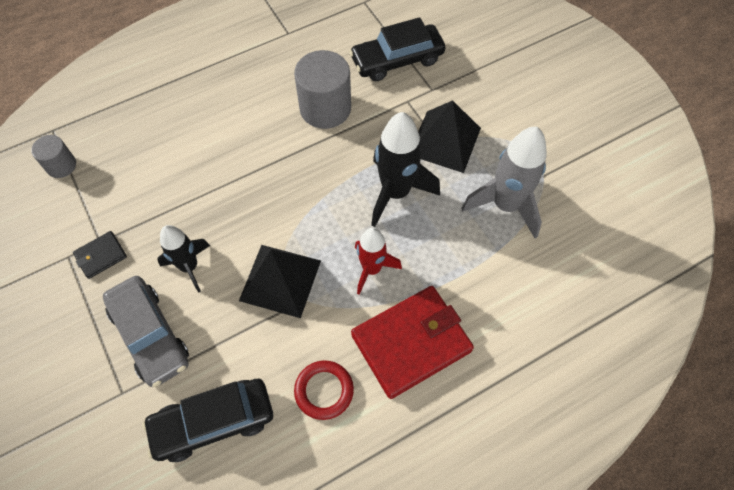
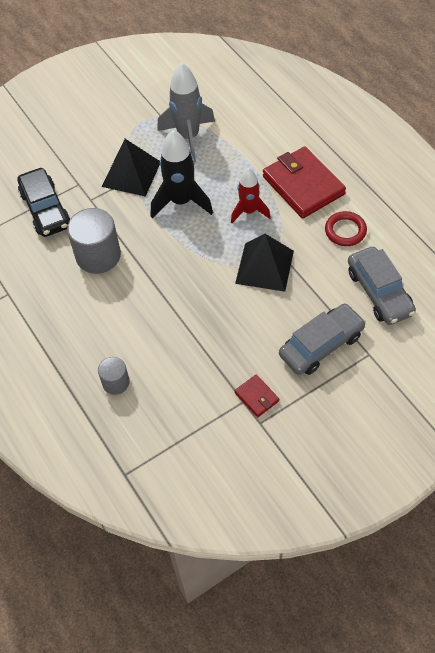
camera: 90 degrees left, 5 degrees down
grey cylinder [31,135,76,178] -> grey cylinder moved to [98,357,130,395]
black wallet [73,231,127,279] -> red wallet [235,375,279,417]
black car [142,379,273,462] -> grey car [348,247,416,325]
black rocket [157,225,210,293] -> none

